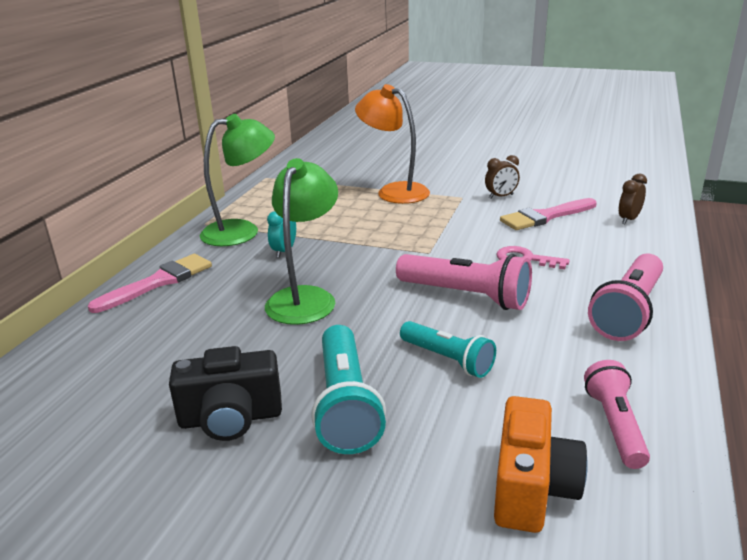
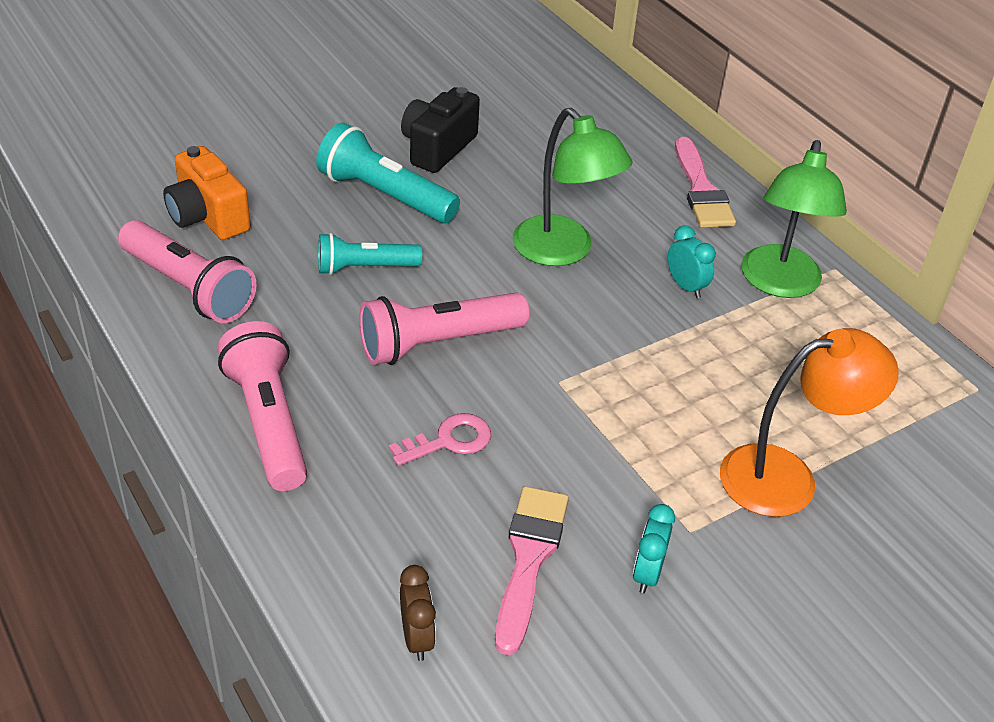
camera: 125 degrees right, 15 degrees up
brown clock [485,155,520,199] -> turquoise clock [633,504,675,594]
pink flashlight [584,360,650,469] -> pink flashlight [118,220,256,323], size x1.53

